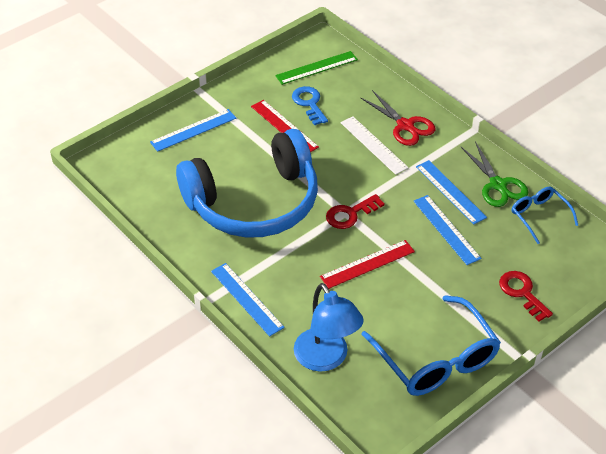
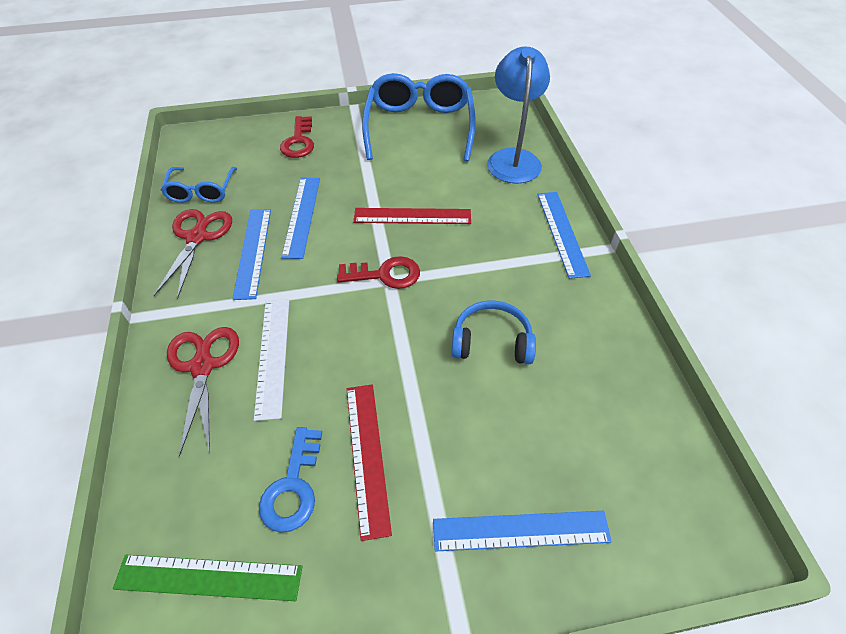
camera: 150 degrees left, 5 degrees up
blue headphones [176,129,318,238] -> blue headphones [451,300,536,364], size x0.41
green scissors [461,141,529,207] -> red scissors [154,209,232,299]

